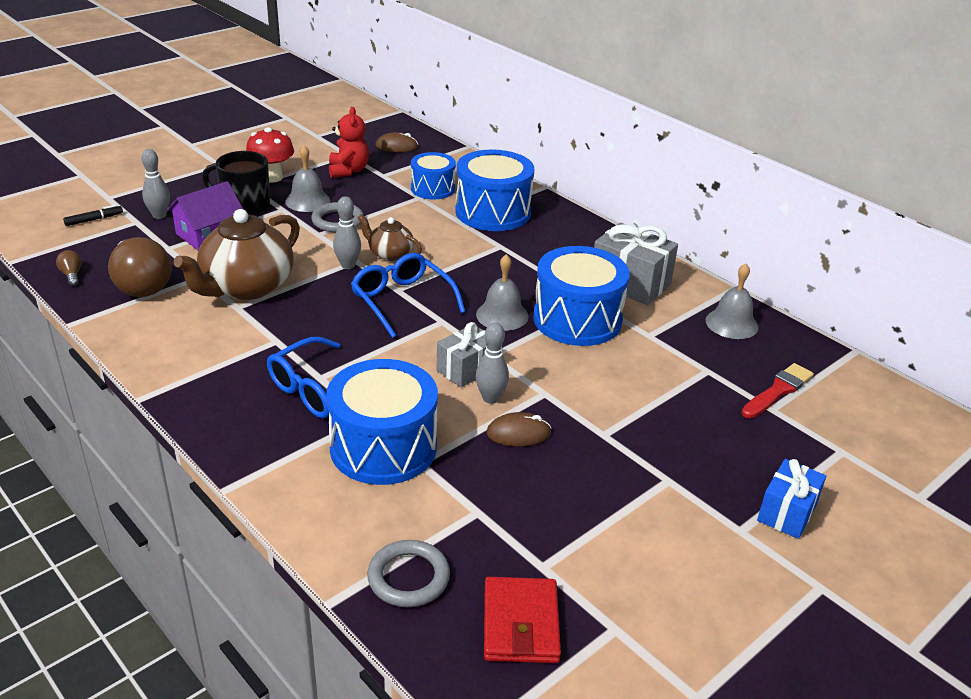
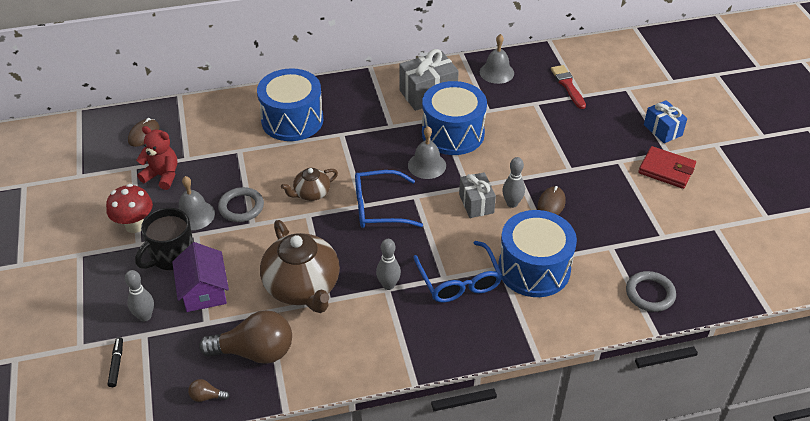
camera: 60 degrees left, 10 degrees up
grey bowling pin [333,196,361,269] -> grey bowling pin moved to [376,239,401,290]
blue drum [411,152,456,199] -> none
red wallet [484,577,561,663] -> red wallet moved to [638,146,696,189]

